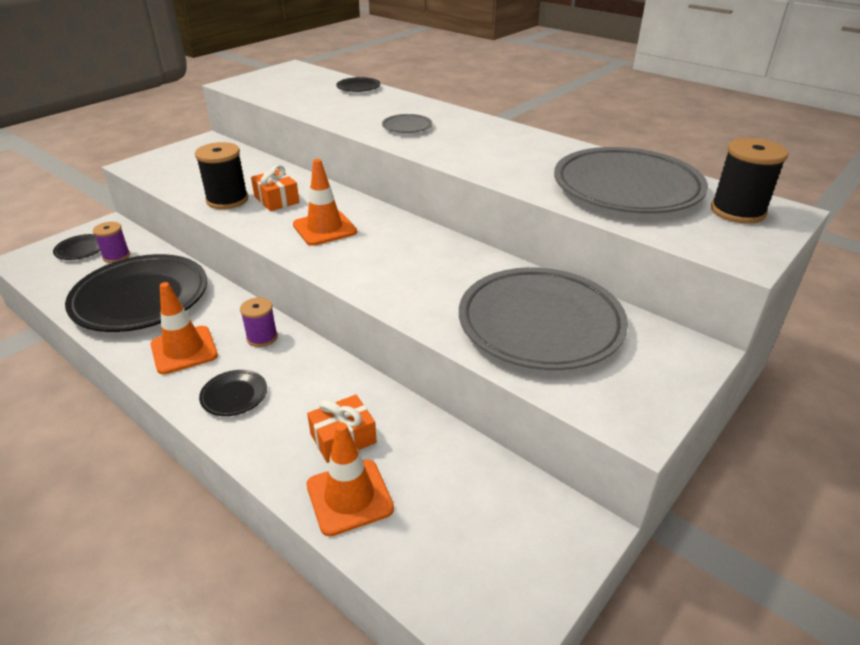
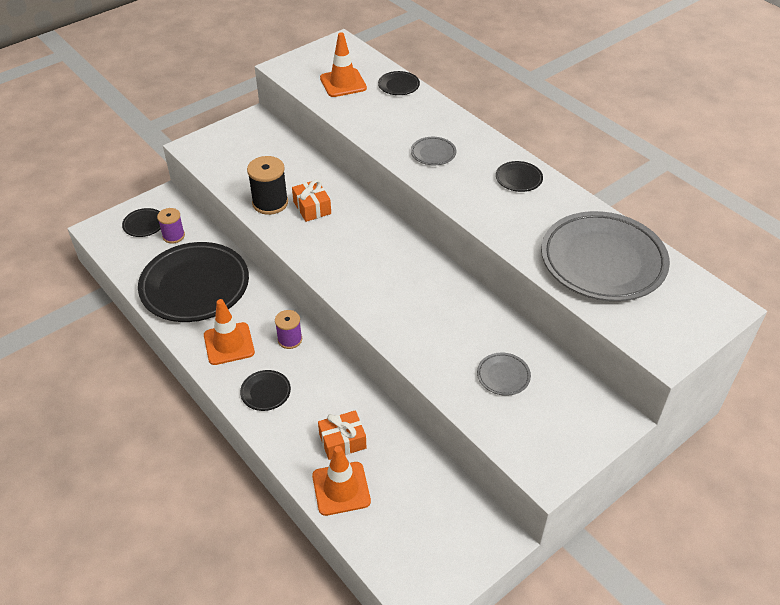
camera: 10 degrees right, 10 degrees up
orange traffic cone [293,159,357,246] -> orange traffic cone moved to [320,32,367,97]
grey plate [459,267,628,370] -> grey plate [477,353,531,396], size x0.41
black spool [711,138,788,224] -> none
none -> black plate [496,161,543,192]

